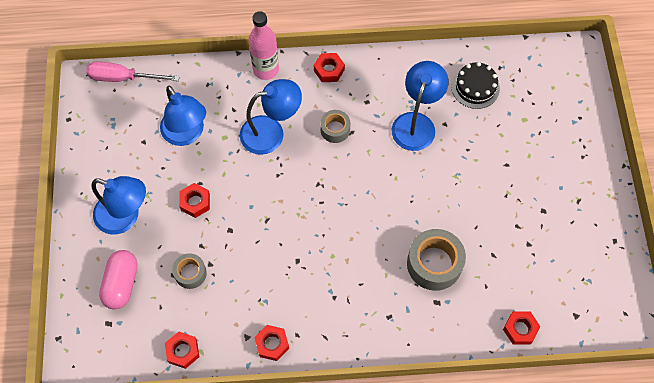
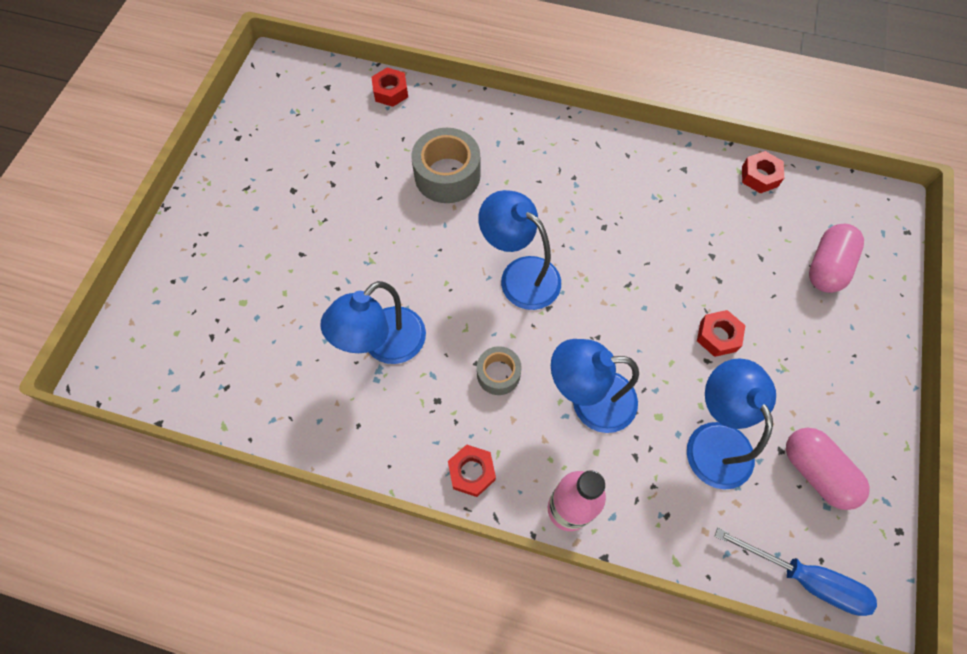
camera: 160 degrees left, 0 degrees up
pink screwdriver [86,62,180,82] -> blue screwdriver [715,528,877,616]
blue lamp [92,176,146,235] -> blue lamp moved to [478,190,561,310]
grey tape [172,253,207,289] -> none
red nut [254,325,289,361] -> none
black cake [451,62,500,109] -> none
none -> pink capsule [786,428,870,510]

